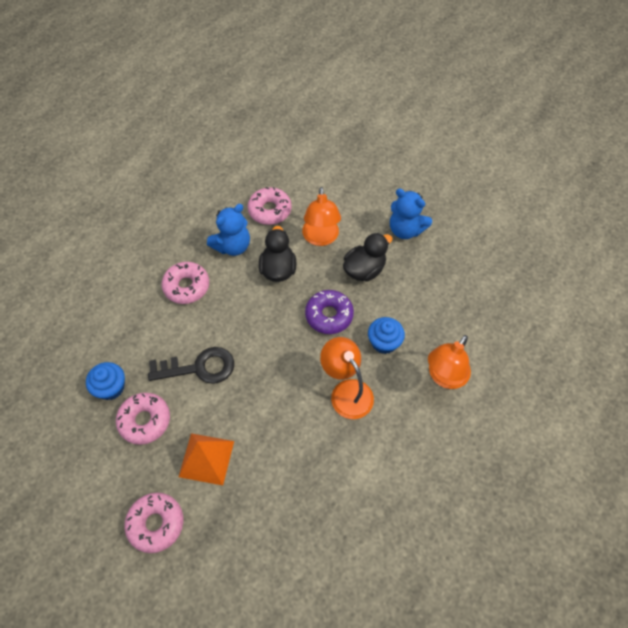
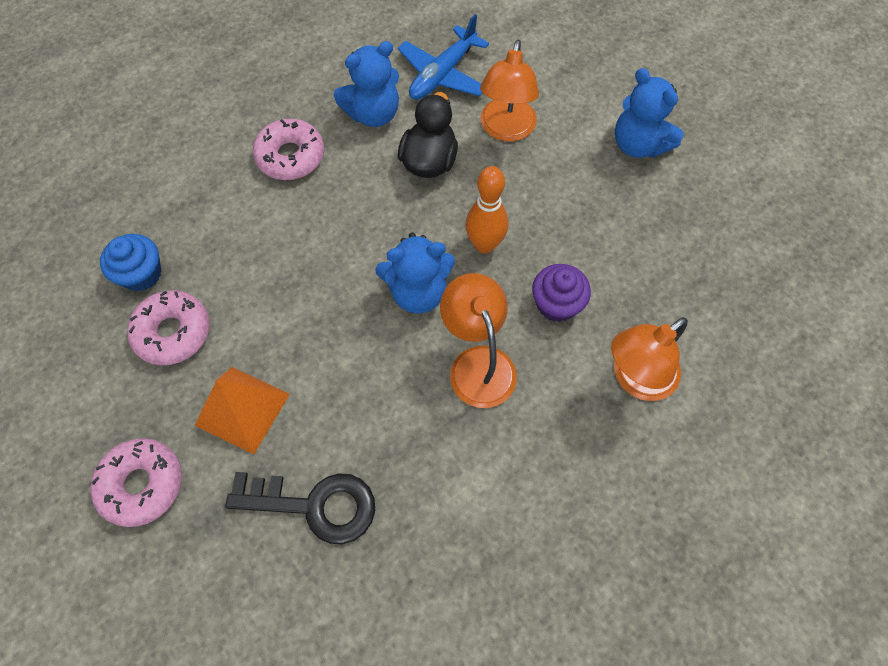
camera: 15 degrees right, 5 degrees up
black key [148,347,234,384] -> black key moved to [225,472,375,544]
pink donut [248,187,292,225] -> blue plane [398,14,489,100]
purple donut [305,290,354,334] -> orange bowling pin [466,166,508,254]
black duck [343,233,393,282] -> none
blue cupcake [368,317,405,354] -> purple cupcake [532,264,591,322]
none -> blue teddy bear [375,233,455,313]

